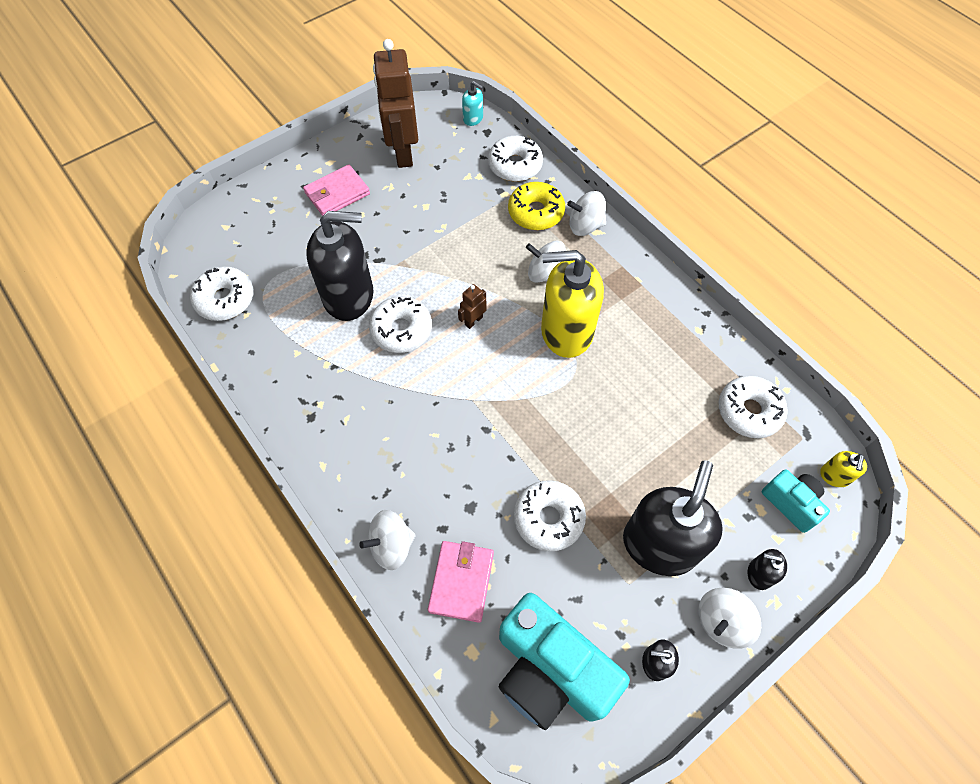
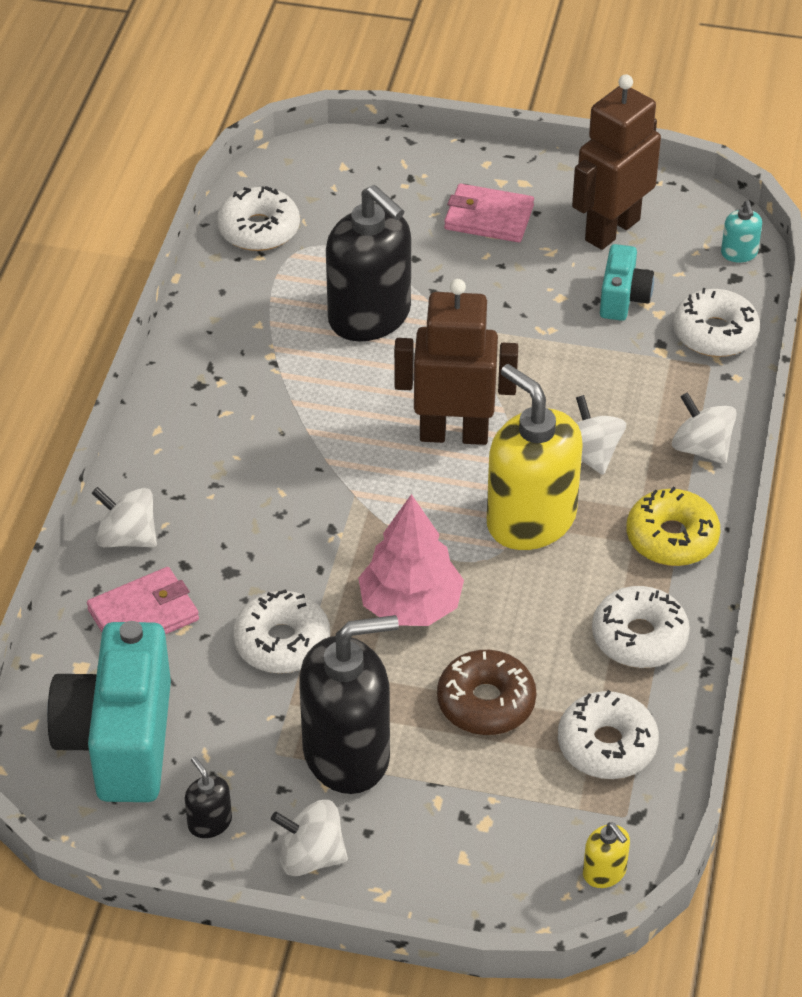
camera: 50 degrees right, 15 degrees down
white donut [369,297,432,353] -> white donut moved to [592,586,690,668]
brown robot [458,284,486,329] -> brown robot [394,279,518,445], size x2.38
yellow donut [508,182,565,230] -> yellow donut moved to [627,487,720,566]
black soap dispenser [748,549,787,590] -> none
turquoise camera [762,469,830,533] -> turquoise camera moved to [600,244,654,321]
yellow soap dispenser [820,451,867,487] -> yellow soap dispenser turned 105 degrees counterclockwise [583,822,630,888]
none -> pink tree [358,494,464,626]
none -> brown donut [437,650,536,735]

